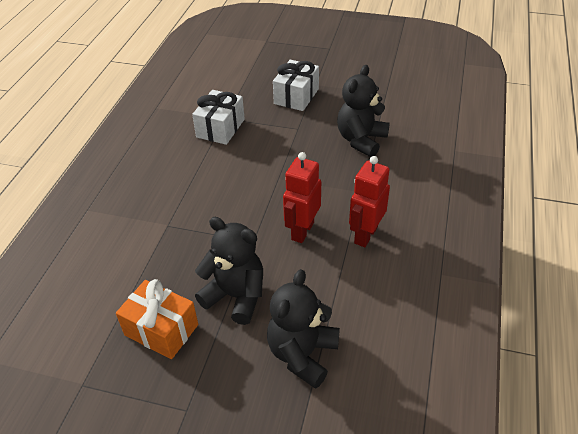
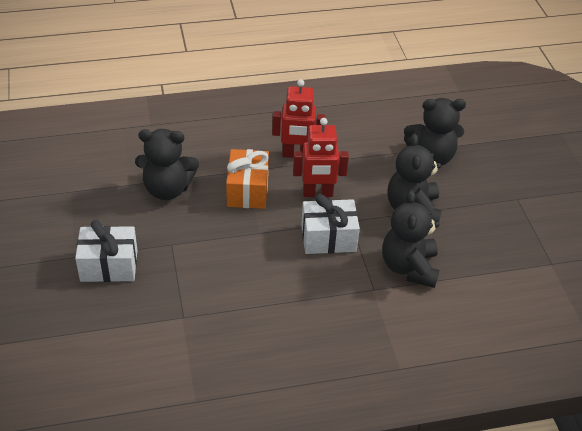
camera: 120 degrees left, 0 degrees up
orange gift [116,279,198,359] -> orange gift moved to [226,149,269,209]
white gift [192,90,245,145] -> white gift moved to [301,194,360,254]
none -> black teddy bear [382,190,439,288]

